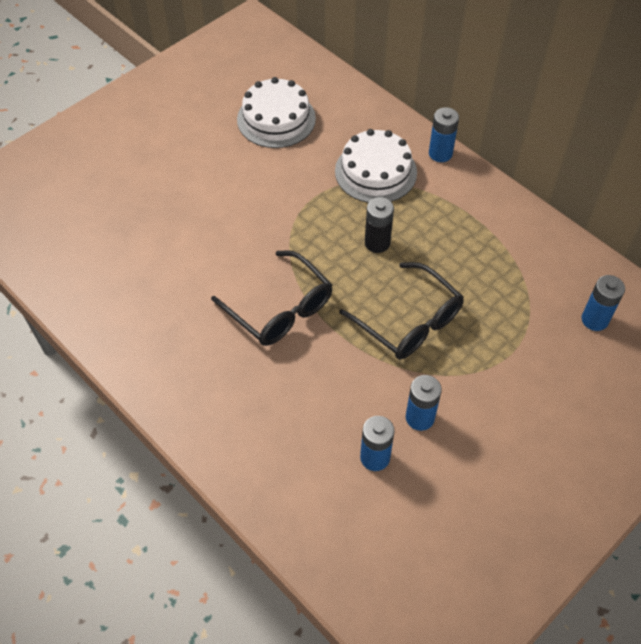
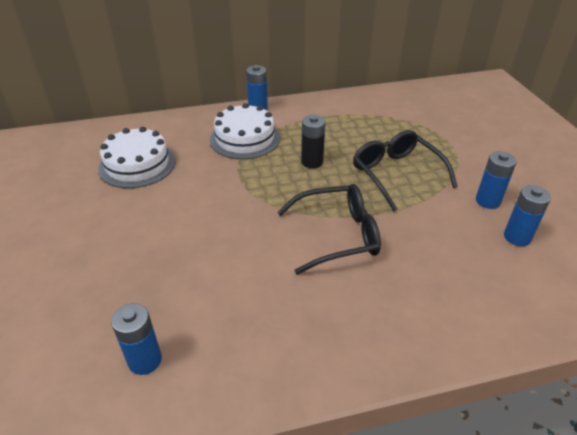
camera: 60 degrees left, 15 degrees down
black glasses [339,262,464,359] -> black glasses turned 105 degrees counterclockwise [353,130,458,211]
blue battery [582,275,625,331] -> blue battery moved to [111,303,162,375]

